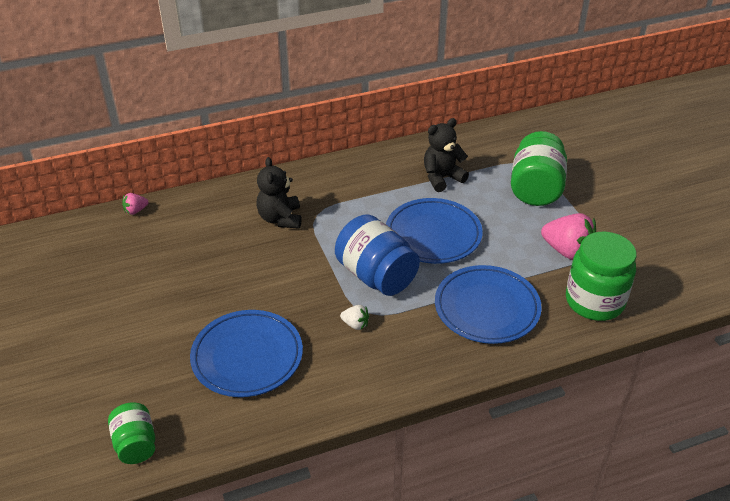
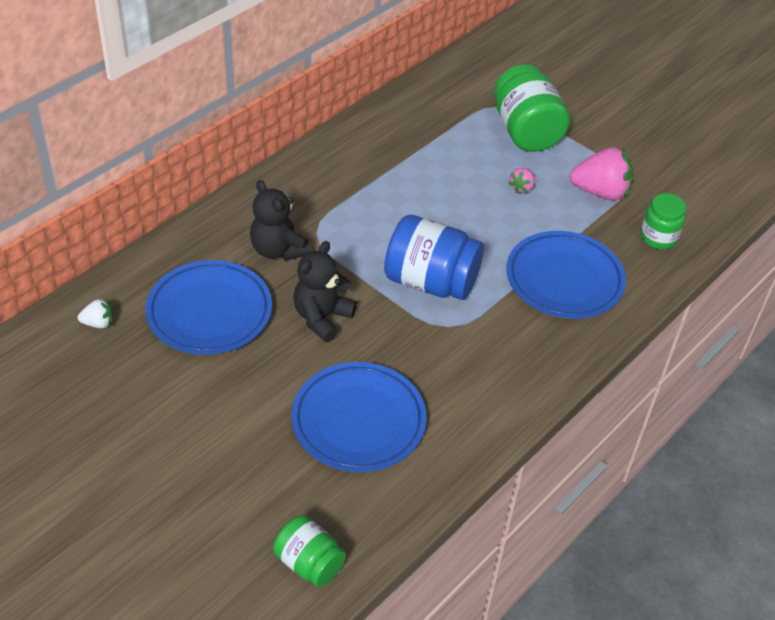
camera: 30 degrees left, 5 degrees up
pink strawberry [122,193,149,215] -> pink strawberry moved to [508,168,535,193]
white strawberry [340,305,369,330] -> white strawberry moved to [78,298,113,329]
blue plate [386,198,483,264] -> blue plate moved to [145,260,272,355]
black teddy bear [424,118,469,192] -> black teddy bear moved to [293,241,357,342]
green jar [566,231,637,321] -> green jar [641,193,686,249], size x0.58

